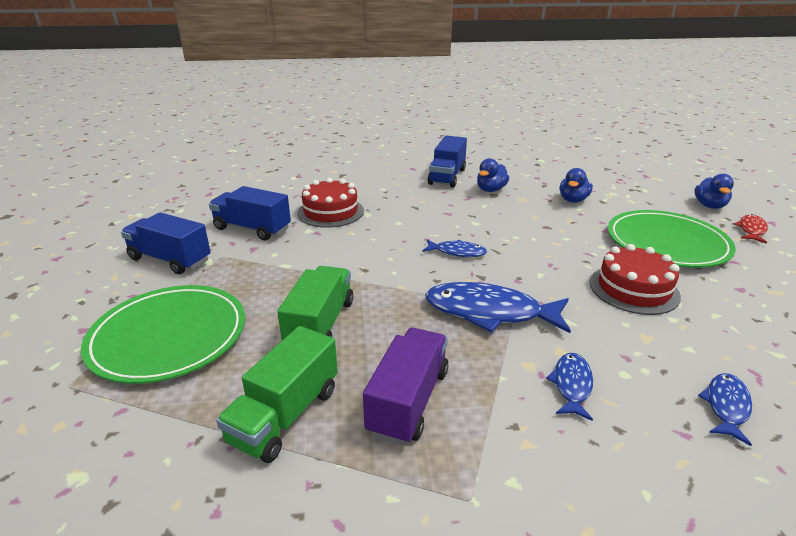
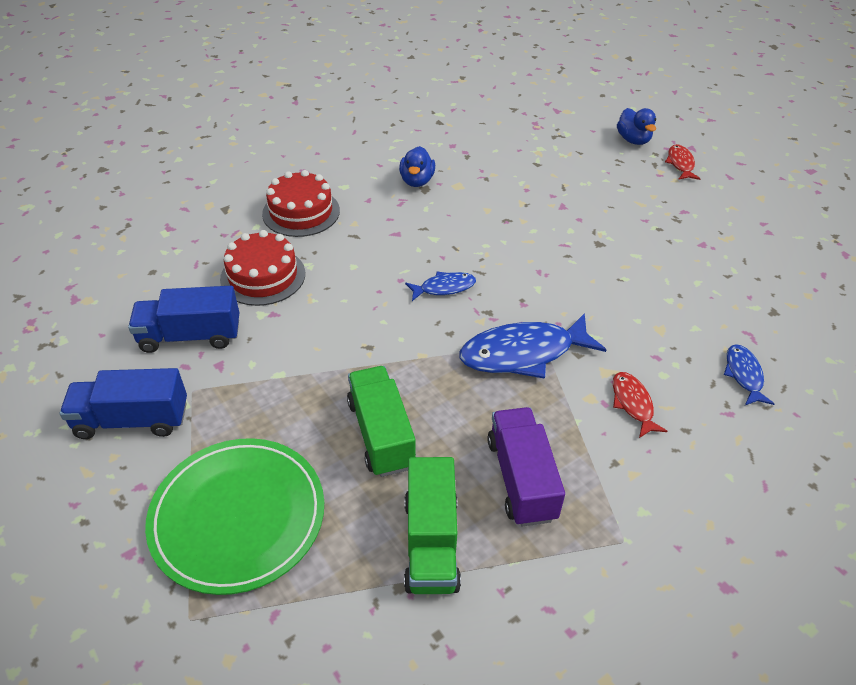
camera: 30 degrees left, 15 degrees up
blue truck [428,136,467,187] -> none
blue fish [546,353,593,421] -> red fish [613,372,668,438]
blue duck [560,168,593,203] -> none
red cake [589,244,681,315] -> red cake moved to [262,170,340,237]
green plate [608,210,736,268] -> none

